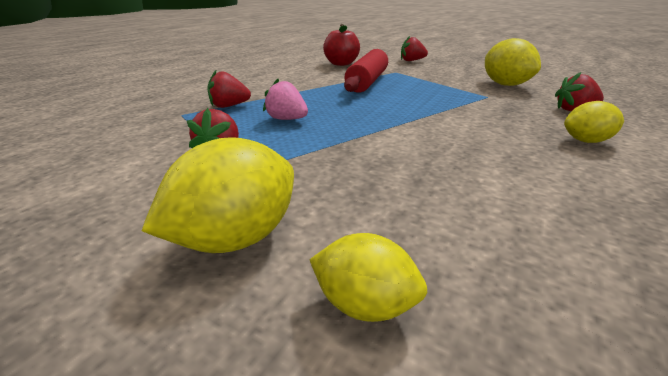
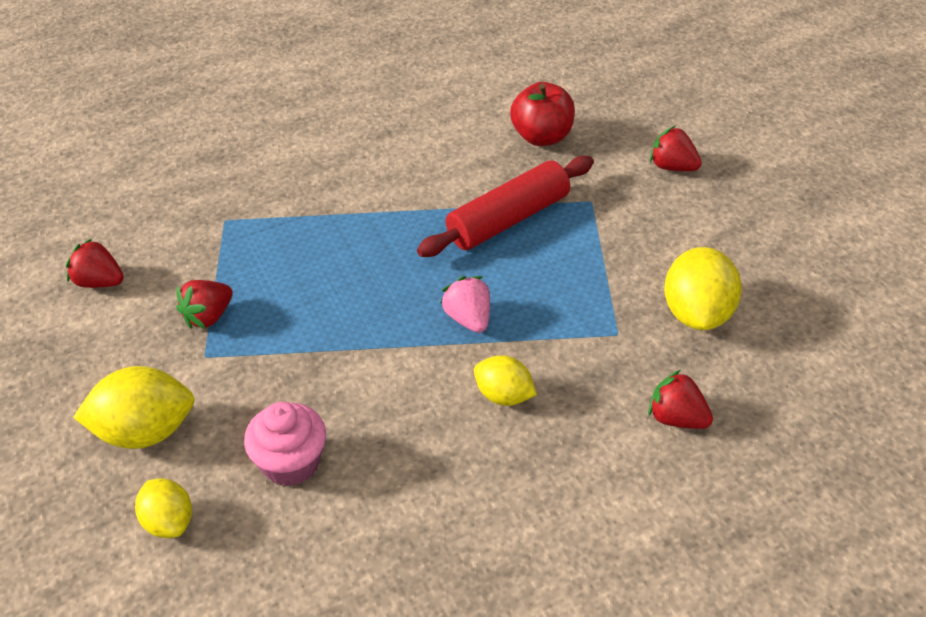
camera: 35 degrees right, 15 degrees up
red strawberry [207,70,251,108] -> red strawberry moved to [66,239,124,288]
pink strawberry [263,79,308,120] -> pink strawberry moved to [440,276,490,333]
yellow lemon [564,101,624,143] -> yellow lemon moved to [474,355,537,406]
none -> pink cupcake [244,402,326,486]

